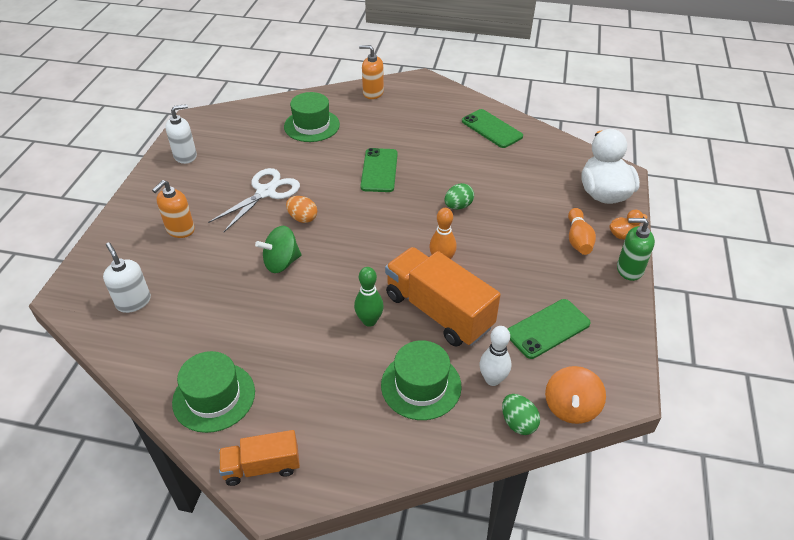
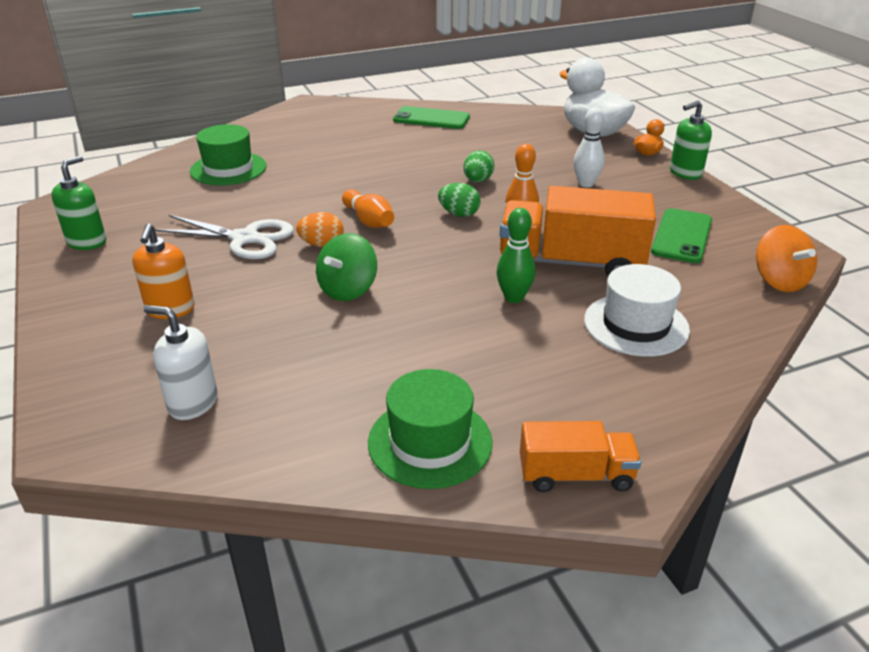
camera: 35 degrees left, 10 degrees down
white soap dispenser [165,104,197,164] -> green soap dispenser [51,156,106,250]
white scissors [208,168,300,232] -> white scissors turned 105 degrees clockwise [155,215,294,259]
orange truck [219,430,300,486] -> orange truck turned 135 degrees counterclockwise [520,421,642,492]
orange soap dispenser [359,45,384,99] -> none
green phone [360,148,398,192] -> none
green hat [381,340,462,420] -> white hat [584,264,690,357]
white bowling pin [480,326,511,386] -> white bowling pin moved to [573,107,605,187]
green egg [502,394,540,435] -> green egg moved to [438,183,481,217]
orange bowling pin [568,208,596,255] -> orange bowling pin moved to [342,189,394,228]

